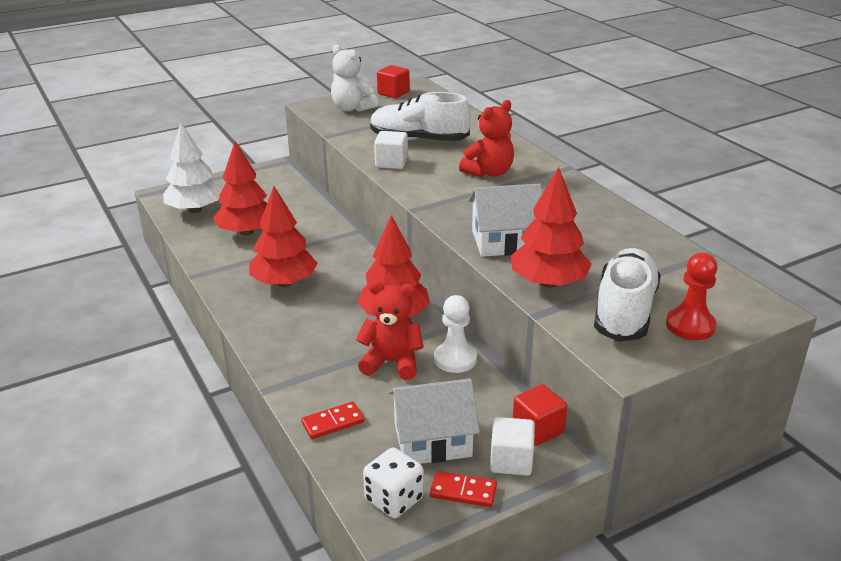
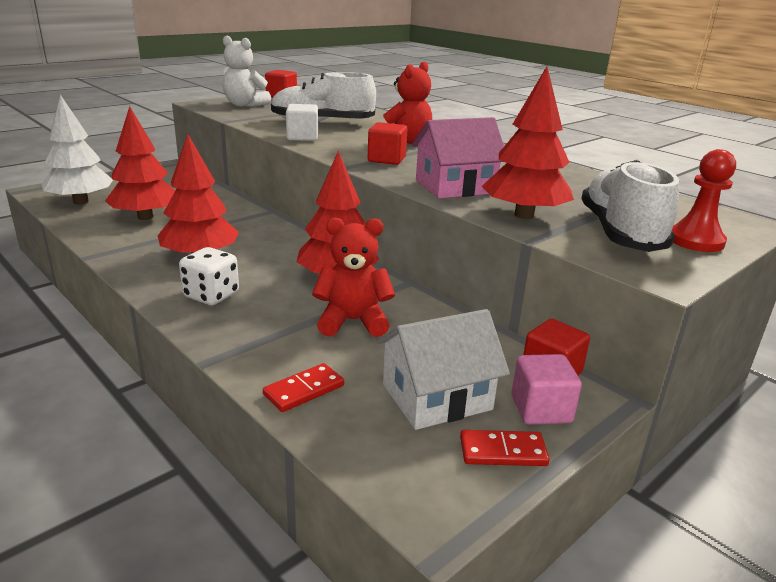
camera: 15 degrees left, 5 degrees down
white dice [363,447,424,518] -> white dice moved to [179,247,239,305]
white pawn [434,295,477,373] -> none
white house [468,183,542,257] -> pink house [412,117,504,198]
white cube [490,417,535,476] -> pink cube [511,354,582,425]
none -> red cube [368,122,408,165]

